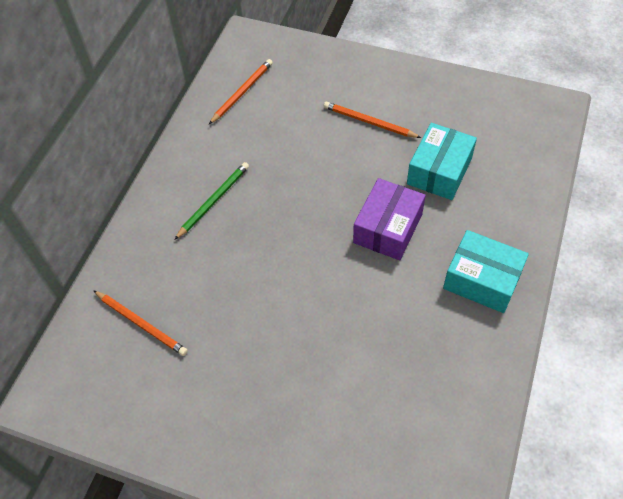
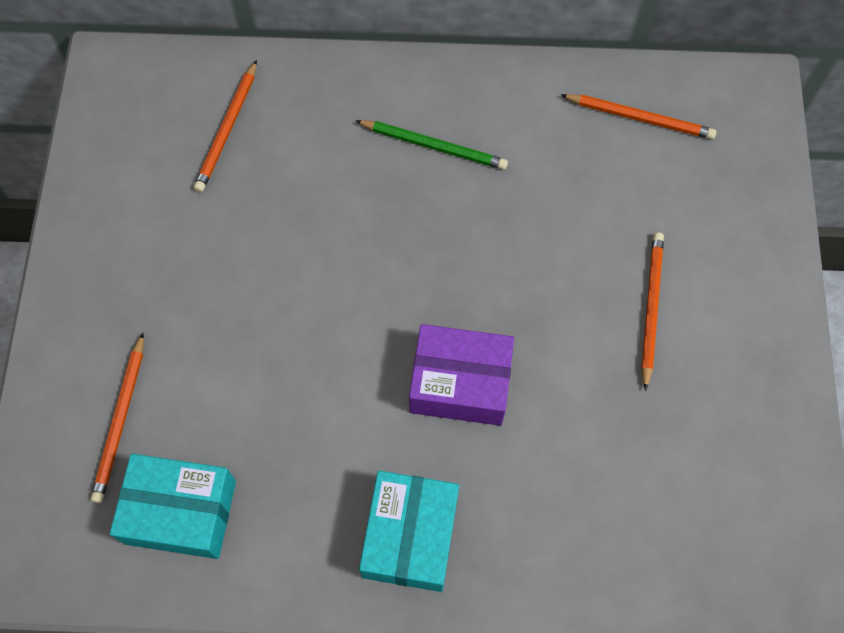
camera: 70 degrees right, 10 degrees up
turquoise box [407,123,477,200] -> turquoise box moved to [110,454,236,559]
none -> orange pencil [91,333,144,503]

